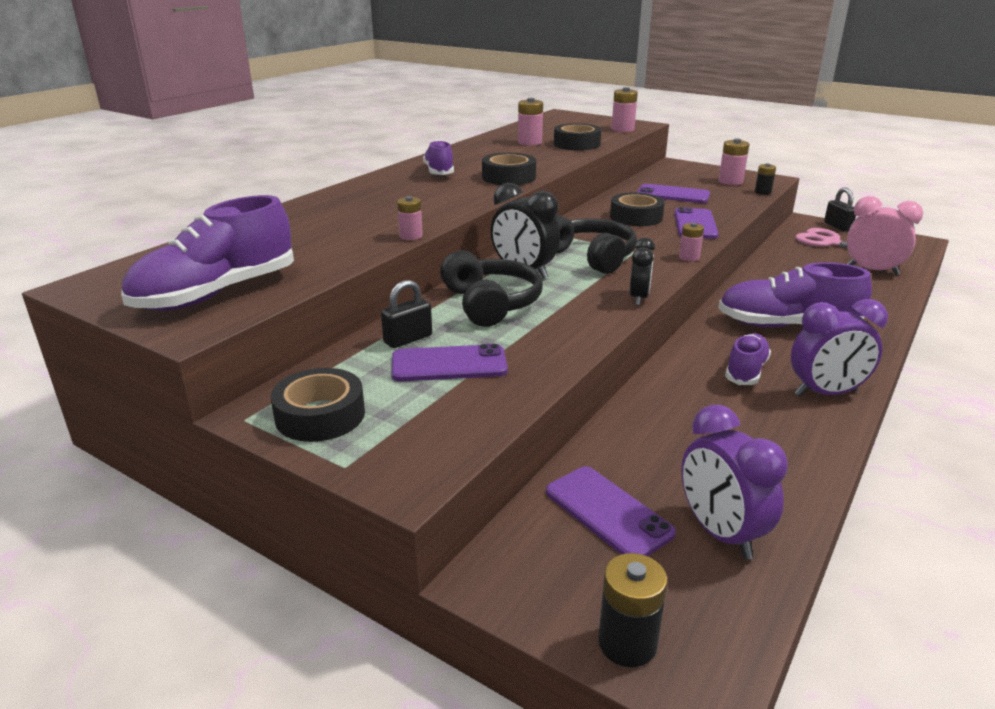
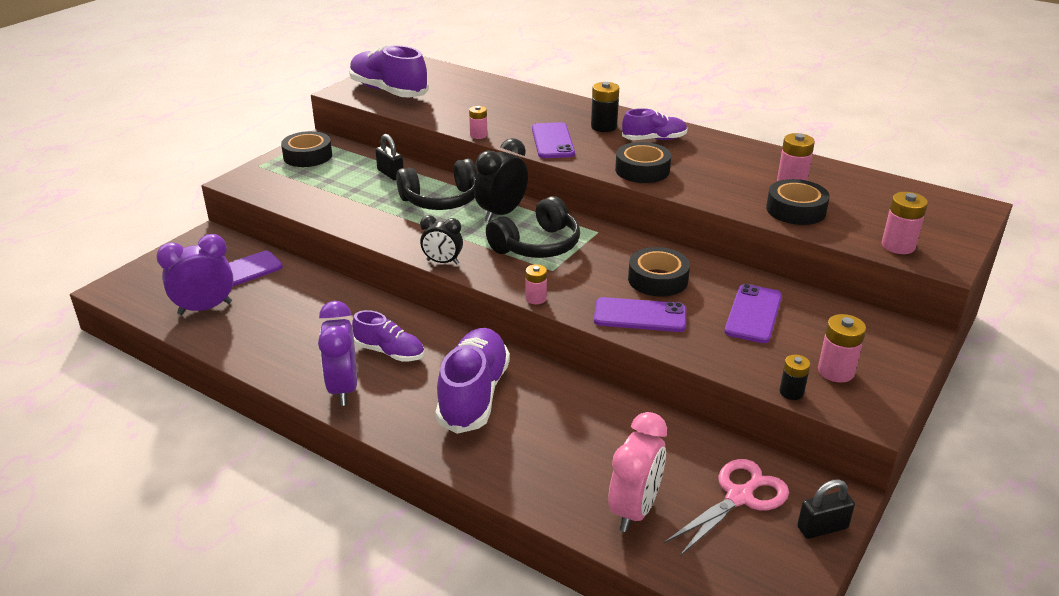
camera: 90 degrees right, 5 degrees up
purple phone [392,344,508,382] -> purple phone moved to [532,122,575,158]
black battery [598,553,667,667] -> black battery moved to [591,82,619,132]

